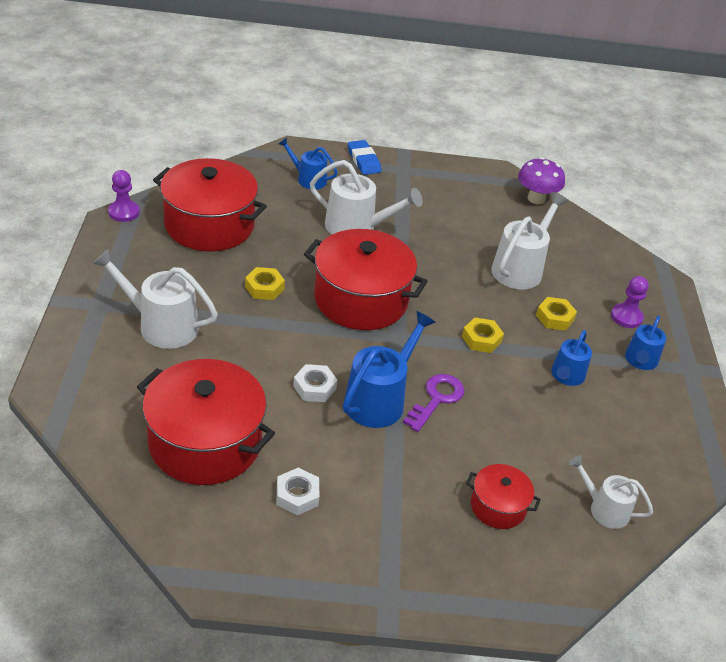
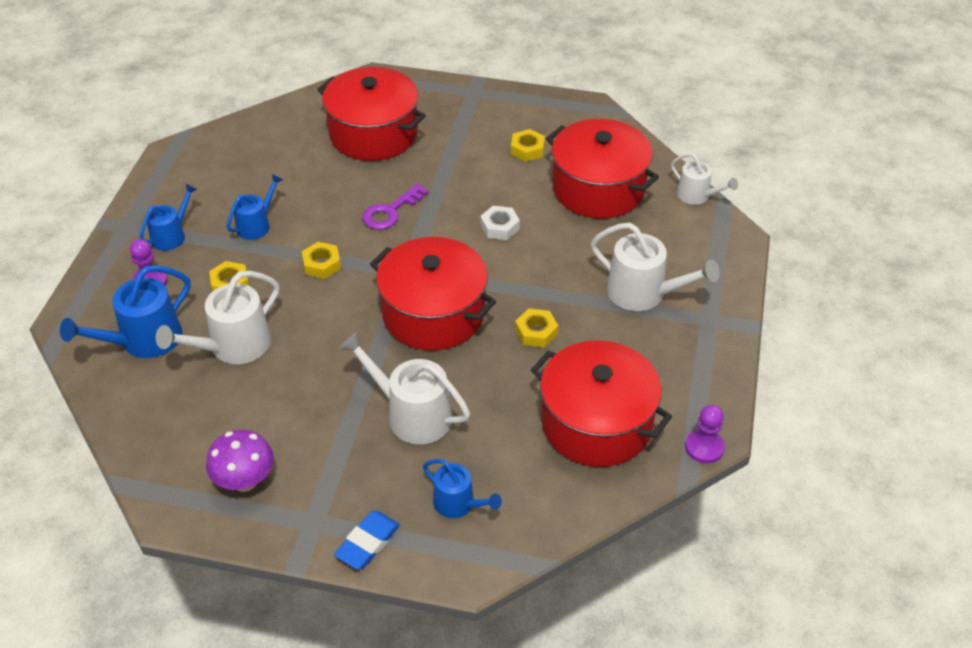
camera: 165 degrees left, 5 degrees up
white nut [276,468,320,516] -> yellow nut [511,129,545,162]
blue watering can [343,311,436,428] -> blue watering can moved to [60,265,191,358]
blue eraser [348,140,381,175] -> blue eraser turned 45 degrees clockwise [334,511,400,570]
red pot [466,464,541,529] -> red pot [317,67,426,161], size x2.01
purple mushroom [518,157,565,204] -> purple mushroom moved to [206,430,274,492]
white watering can [569,455,653,529] -> white watering can moved to [671,153,738,205]

